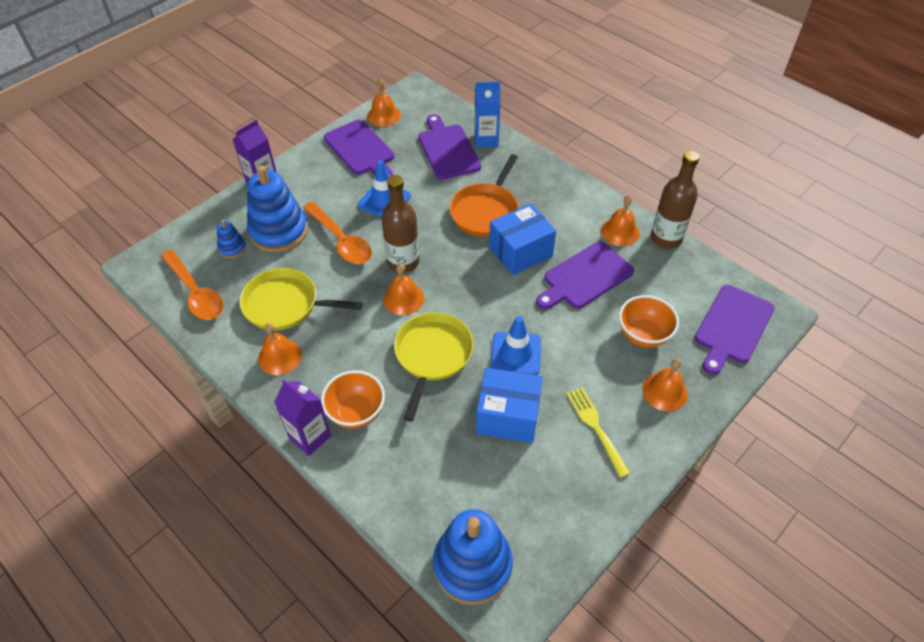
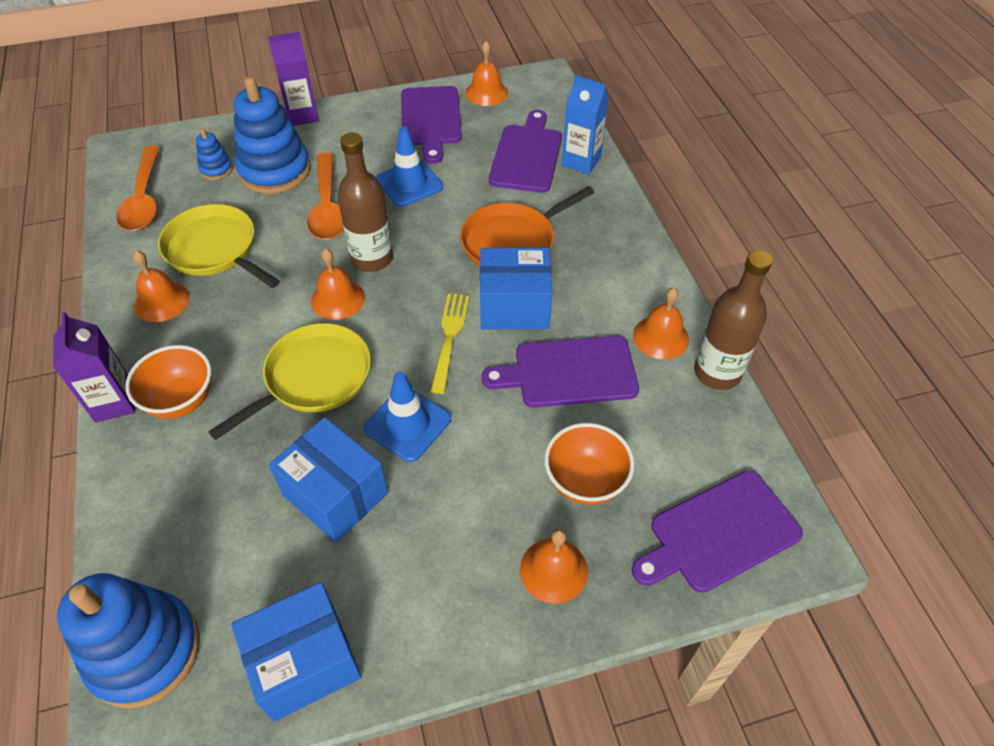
camera: 30 degrees right, 0 degrees up
yellow fork [566,387,630,478] -> yellow fork moved to [431,293,470,394]
none -> blue box [231,582,361,722]

